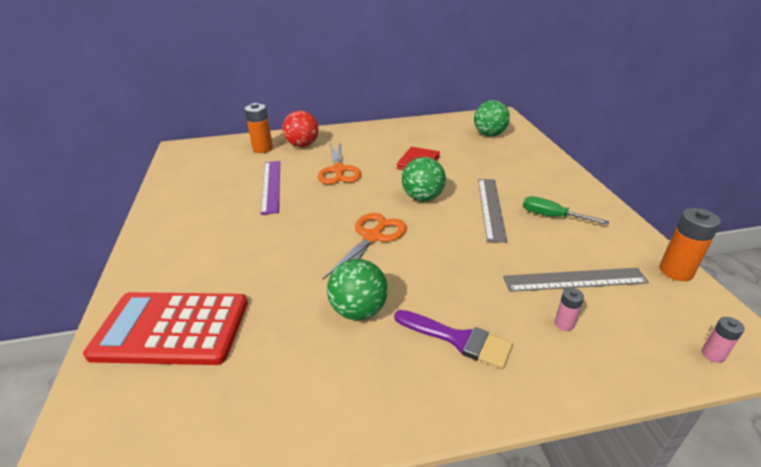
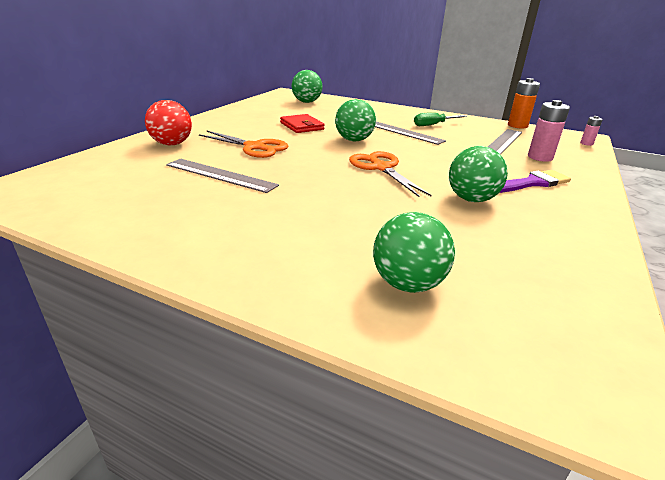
camera: 55 degrees left, 5 degrees down
red calculator [83,292,248,365] -> green ball [373,212,455,293]
orange battery [245,103,273,153] -> none
purple ruler [261,161,280,215] -> grey ruler [166,159,279,193]
pink battery [555,288,584,331] -> pink battery [528,100,570,162], size x1.82

